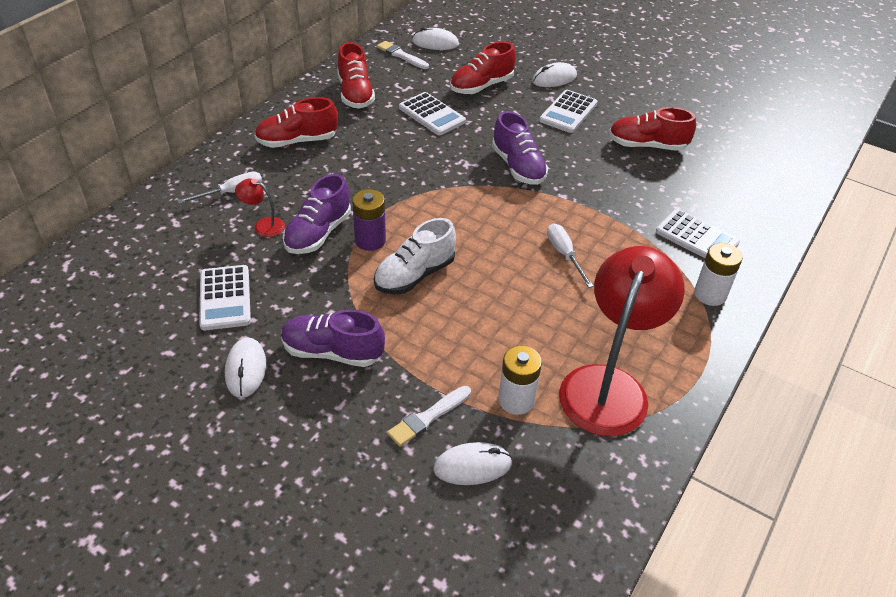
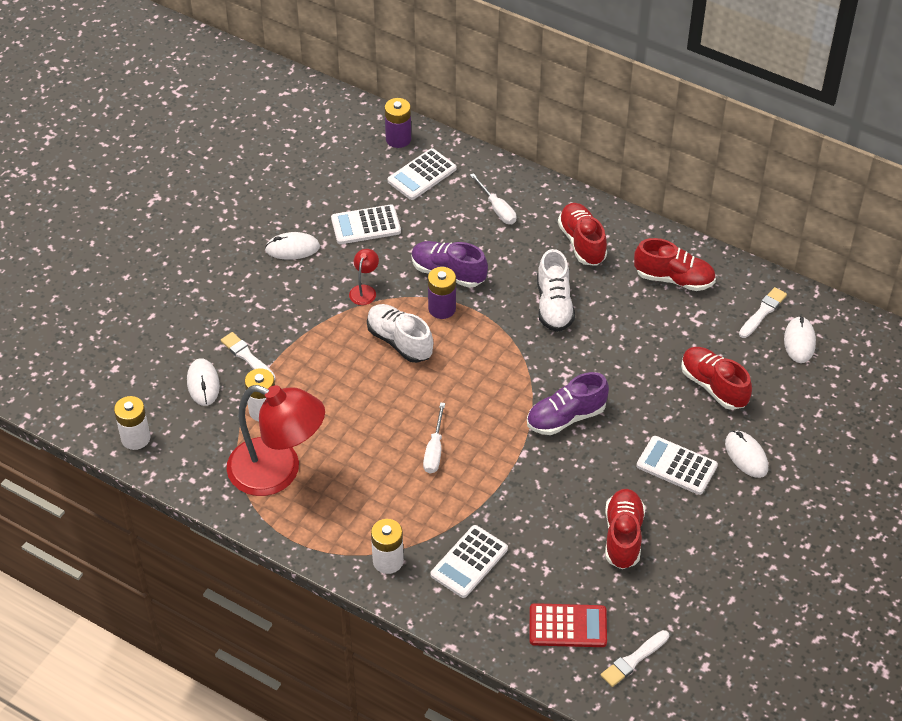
camera: 90 degrees right, 5 degrees up
red lamp [235,179,285,237] -> red lamp moved to [349,249,379,305]
purple shoe [281,309,385,367] -> none
red shoe [337,42,375,109] -> red shoe turned 150 degrees counterclockwise [634,238,716,291]
white calculator [399,92,466,135] -> white calculator moved to [387,148,456,200]
white screwdriver [547,223,594,288] -> white screwdriver turned 120 degrees clockwise [423,402,445,473]
none -> white battery [114,396,150,450]
none -> purple battery [385,98,411,148]
none -> red calculator [530,603,607,647]
none -> white shoe [537,249,575,332]
none -> white brush [601,630,669,687]

